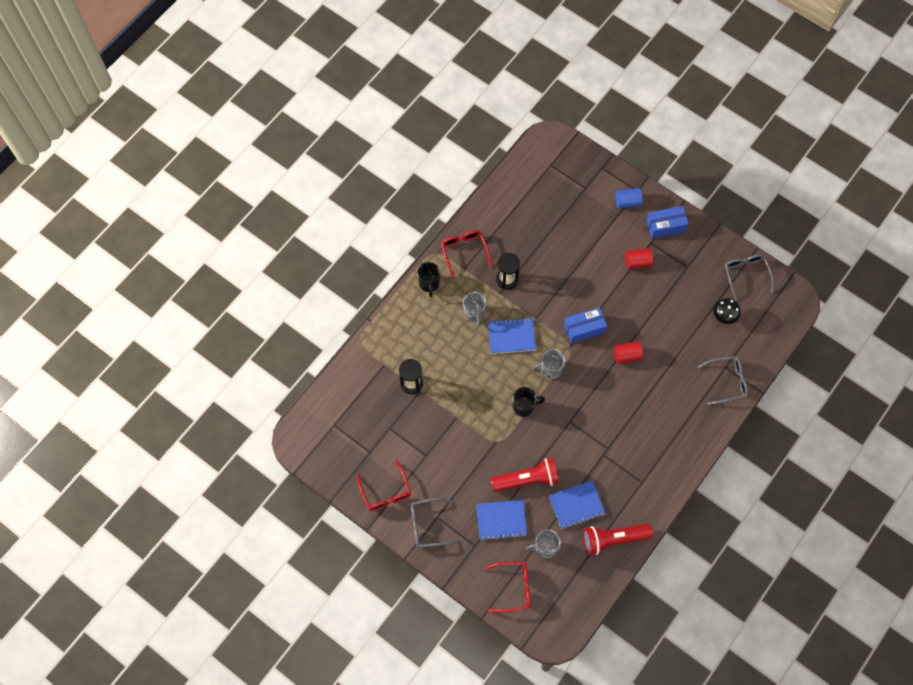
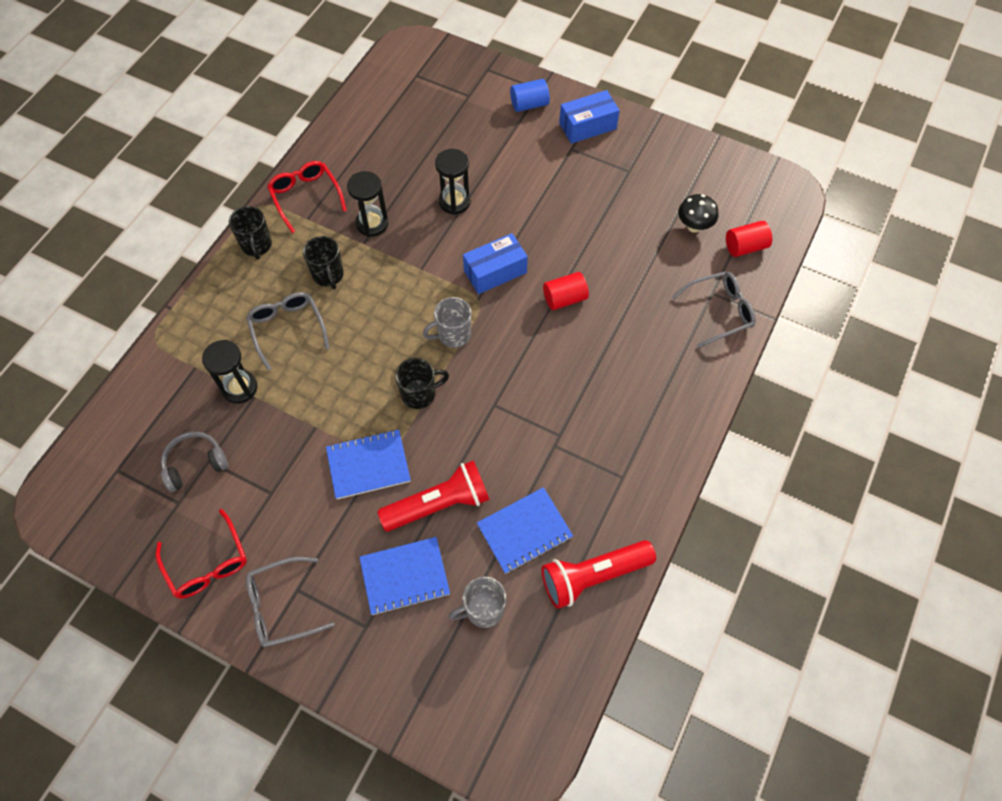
camera: 10 degrees left, 5 degrees down
grey mug [463,292,486,327] -> black mug [303,236,344,289]
red glasses [484,562,530,613] -> none
blue notebook [488,318,536,354] -> blue notebook moved to [326,429,411,499]
red cylinder [625,248,653,269] -> red cylinder moved to [726,221,772,257]
grey glasses [725,254,774,301] -> grey glasses moved to [246,292,330,371]
none -> grey headphones [161,431,229,492]
none -> black hourglass [435,149,471,215]

